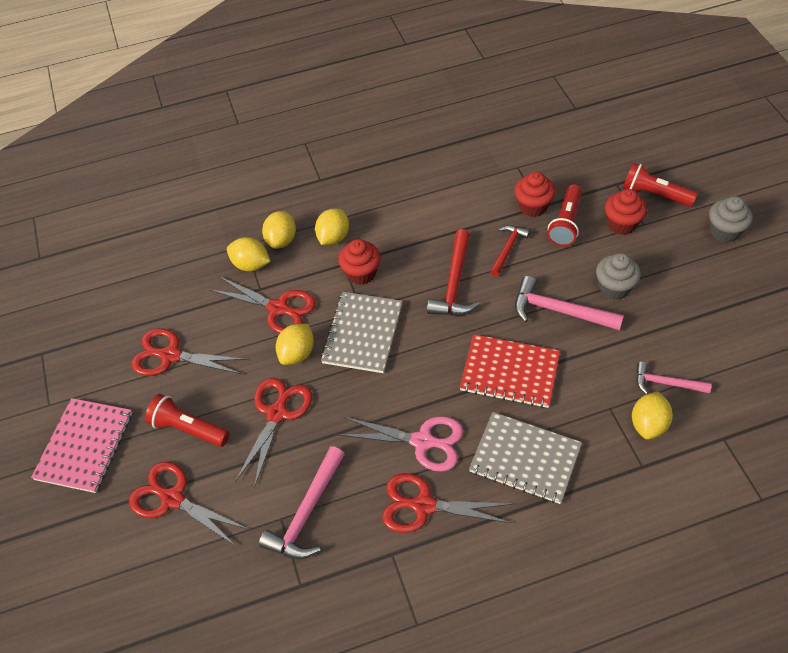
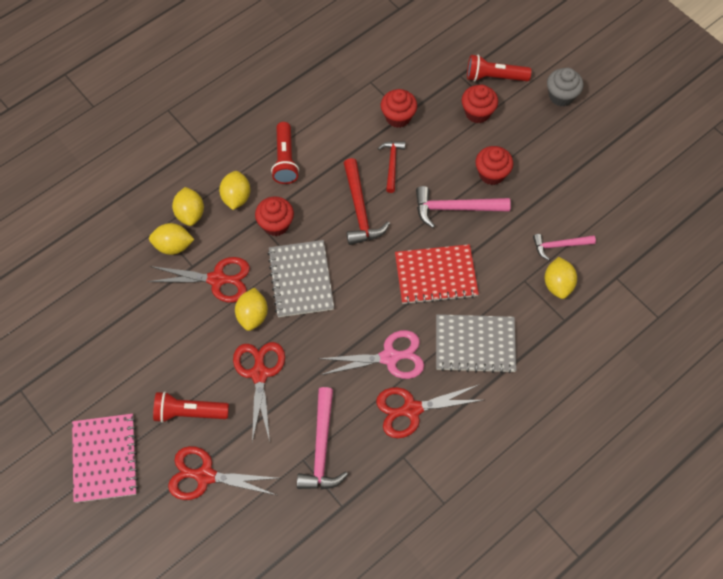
camera: 25 degrees left, 10 degrees up
red scissors [131,328,247,376] -> none
red flashlight [547,184,582,246] -> red flashlight moved to [271,122,299,184]
grey cupcake [596,253,641,300] -> red cupcake [475,146,513,185]

